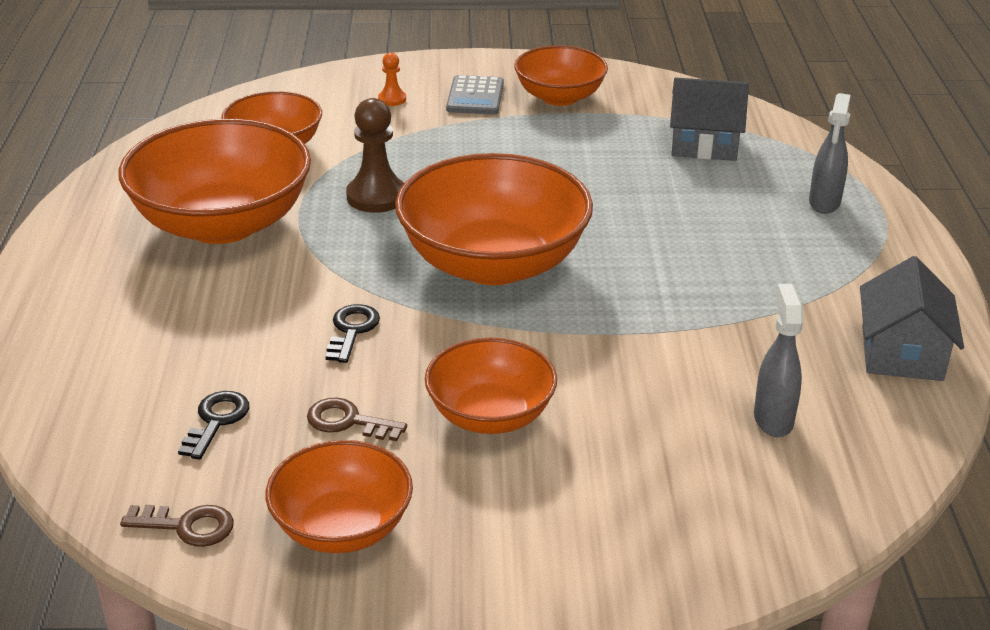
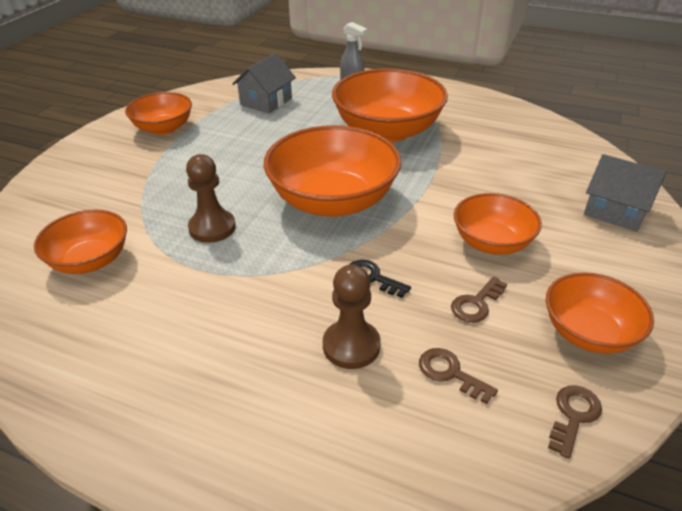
camera: 65 degrees left, 5 degrees up
orange bowl [118,119,311,244] -> orange bowl moved to [332,68,448,142]
black key [178,391,249,460] -> brown key [419,348,498,404]
orange pawn [378,53,406,106] -> none
grey calculator [446,75,504,115] -> none
grey spray bottle [754,284,803,437] -> none
grey house [860,256,964,381] -> grey house moved to [584,154,666,232]
none -> brown pawn [323,265,381,369]

